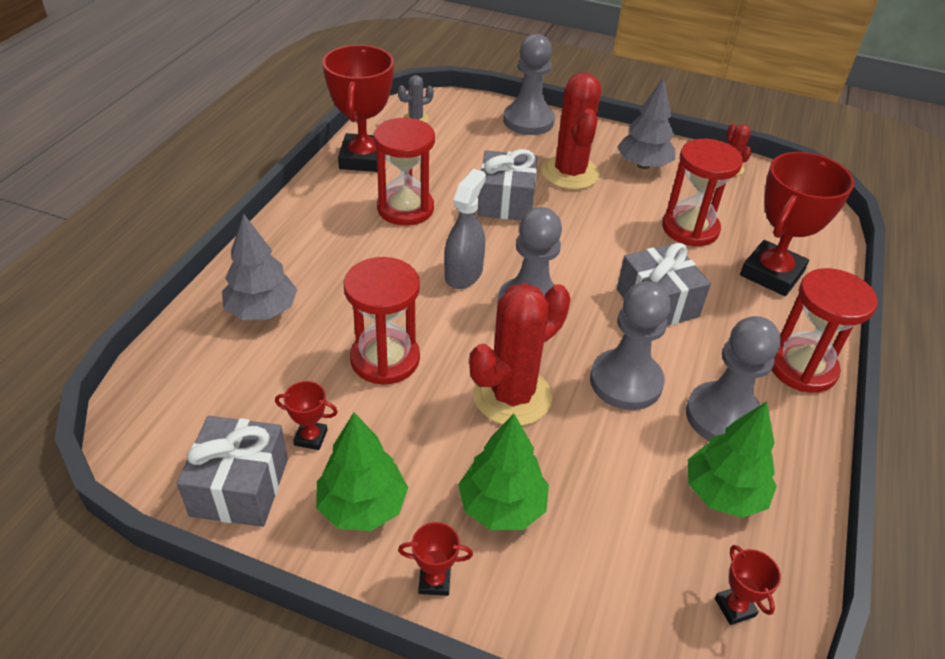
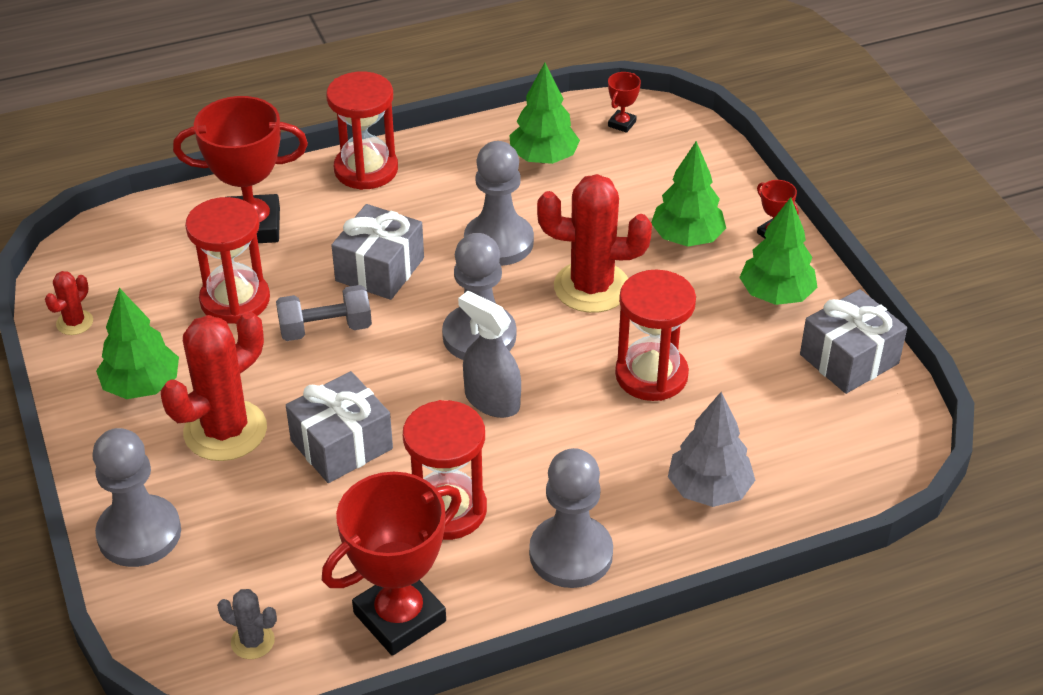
camera: 130 degrees left, 0 degrees up
red trophy [275,381,338,450] -> none
grey spray bottle [444,169,486,289] -> grey spray bottle turned 60 degrees clockwise [458,291,521,418]
grey tree [617,77,675,169] -> green tree [96,288,179,399]
grey pawn [686,316,781,441] -> grey pawn moved to [529,448,613,588]
none -> grey dumbbell [276,285,372,341]

